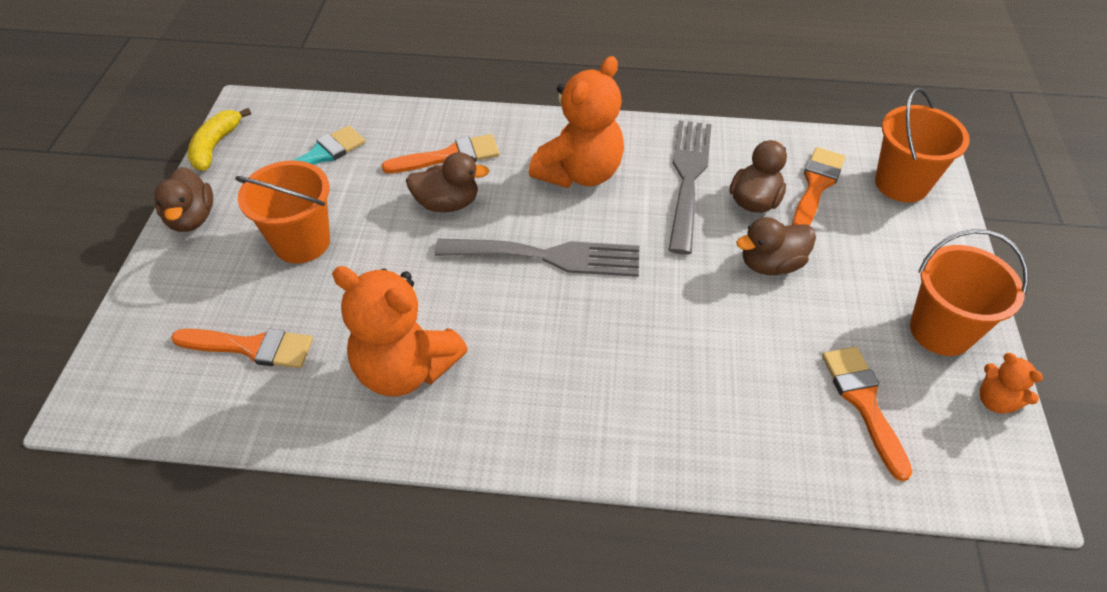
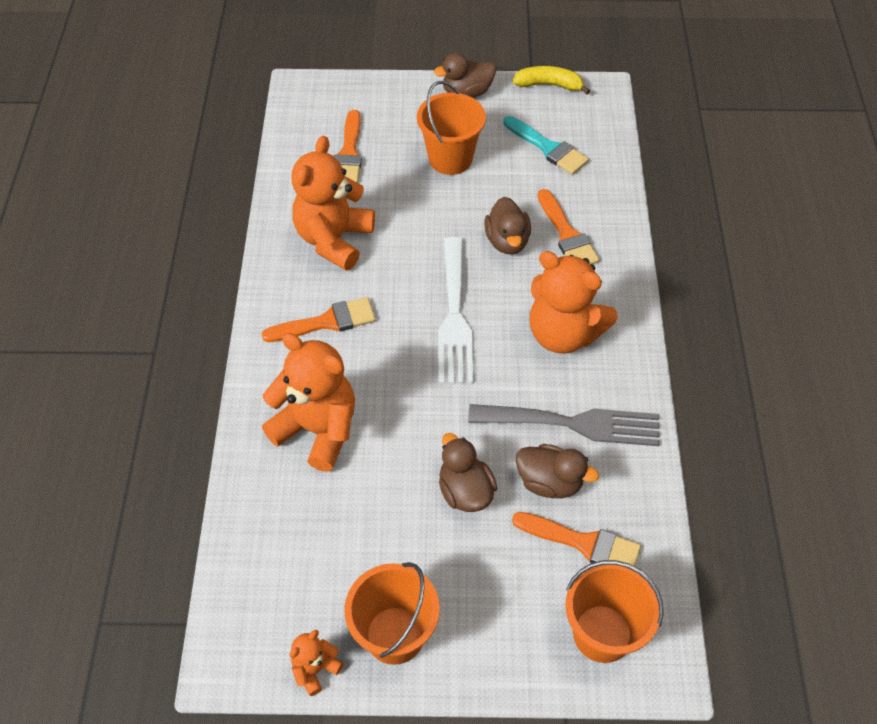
camera: 85 degrees right, 5 degrees up
grey fork [434,239,639,277] -> white fork [438,237,473,384]
orange brush [822,347,913,481] -> orange brush moved to [262,297,376,342]
none -> orange teddy bear [262,333,355,472]

